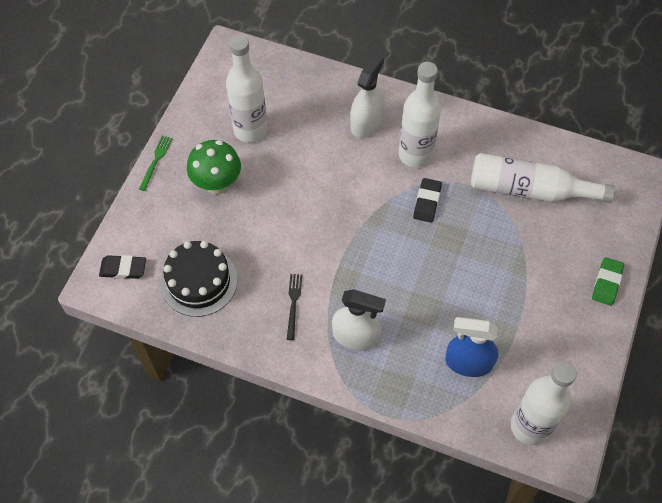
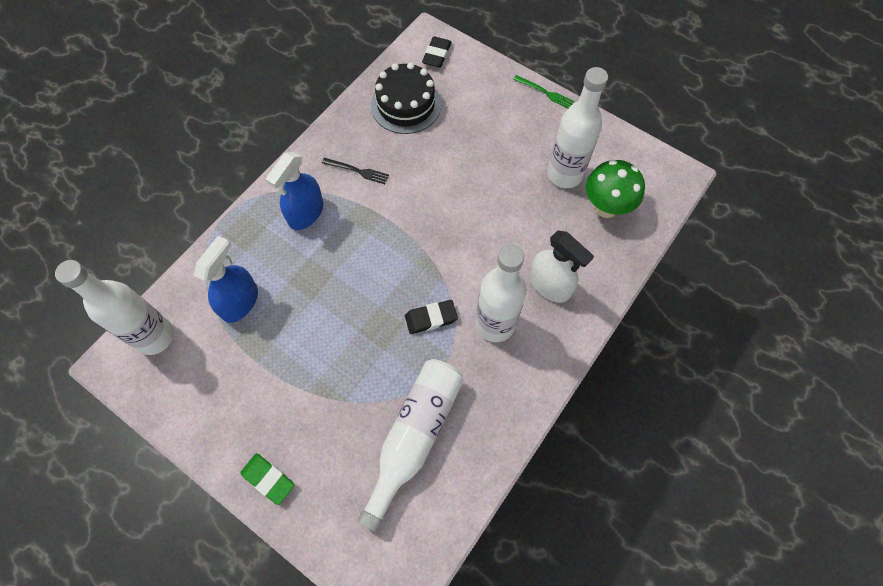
camera: 105 degrees right, 5 degrees up
green mushroom [187,140,241,194] -> green mushroom moved to [586,160,645,218]
white spray bottle [332,289,386,351] -> blue spray bottle [266,152,323,230]
black eraser [413,178,442,222] -> black eraser turned 45 degrees counterclockwise [405,300,458,334]

